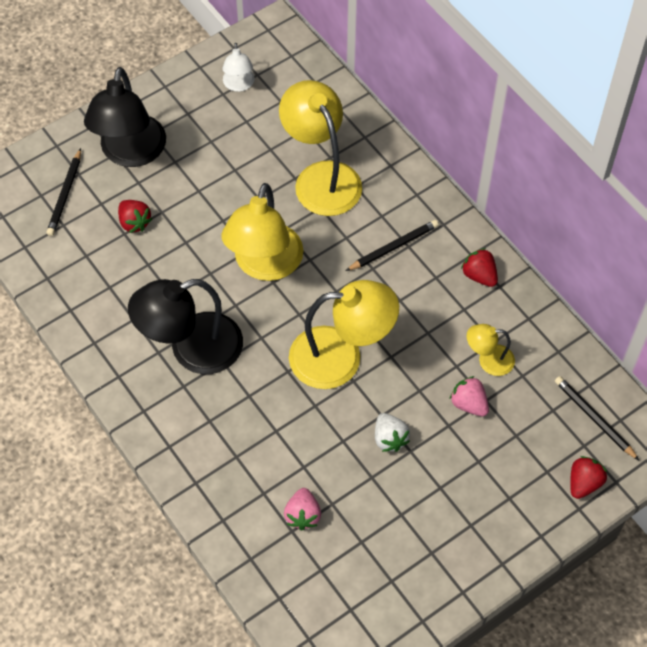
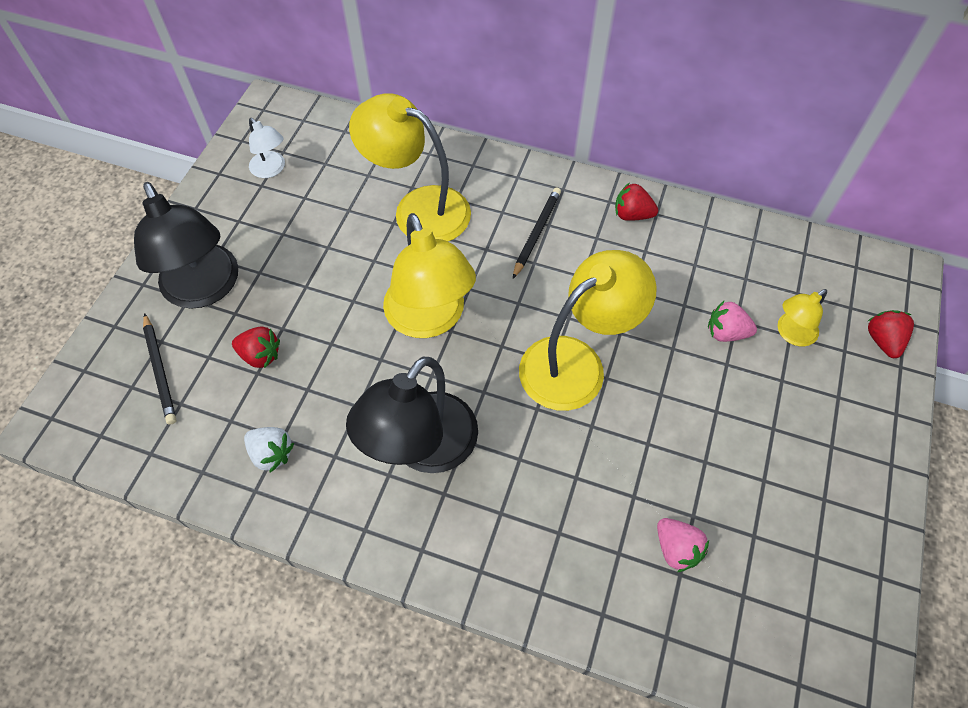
camera: 35 degrees left, 0 degrees up
white strawberry [375,413,410,452] -> white strawberry moved to [244,427,294,472]
yellow lamp [467,324,515,376] -> yellow lamp moved to [778,289,827,346]
black pencil [555,376,639,460] -> none

